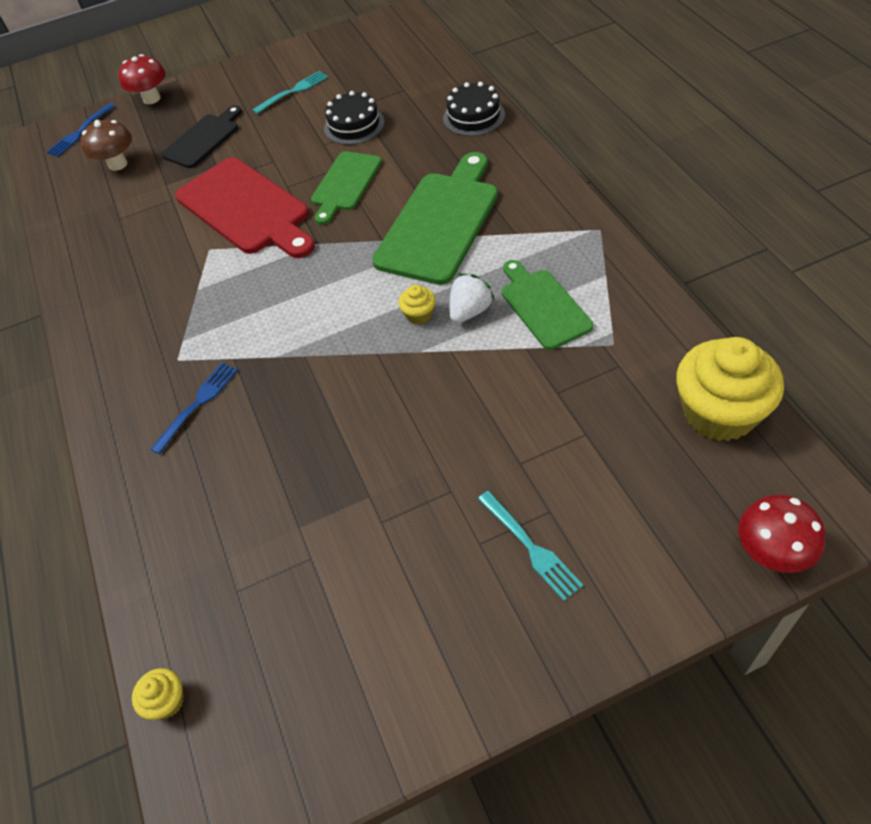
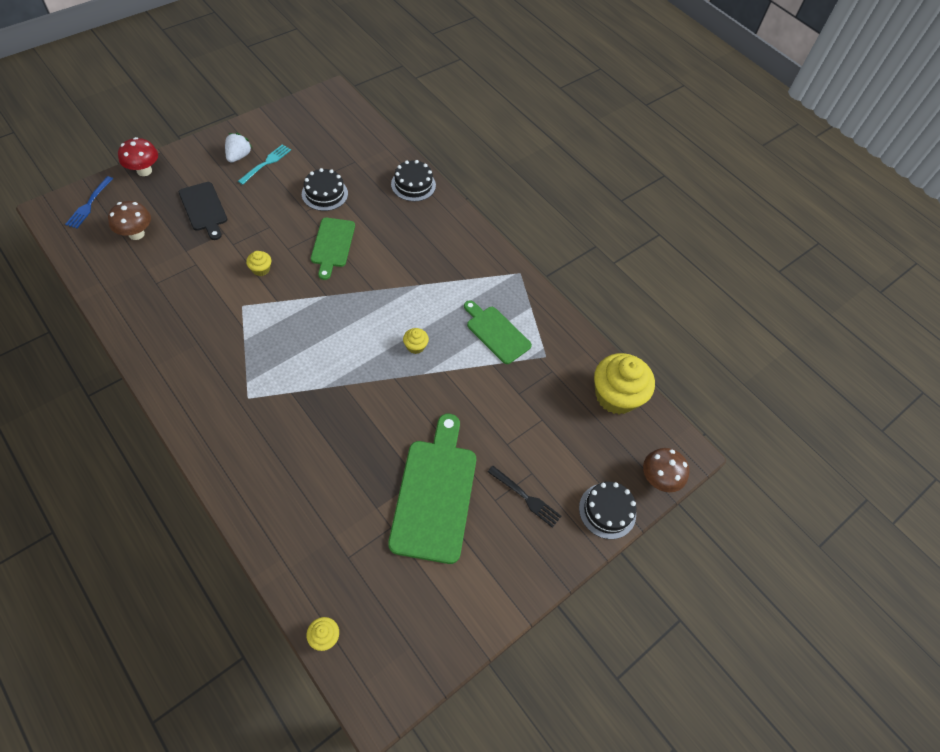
camera: 30 degrees left, 5 degrees up
blue fork [150,363,238,455] -> none
black cutting board [162,105,242,168] -> black cutting board turned 135 degrees clockwise [179,182,227,240]
red cutting board [175,157,315,258] -> yellow cupcake [246,251,271,276]
green cutting board [372,152,498,285] -> green cutting board moved to [388,414,476,564]
white strawberry [449,273,495,323] -> white strawberry moved to [225,133,252,163]
turquoise fork [478,491,583,601] -> black fork [488,466,561,528]
red mushroom [738,495,826,573] -> brown mushroom [643,448,690,492]
none -> black cake [579,482,636,539]

